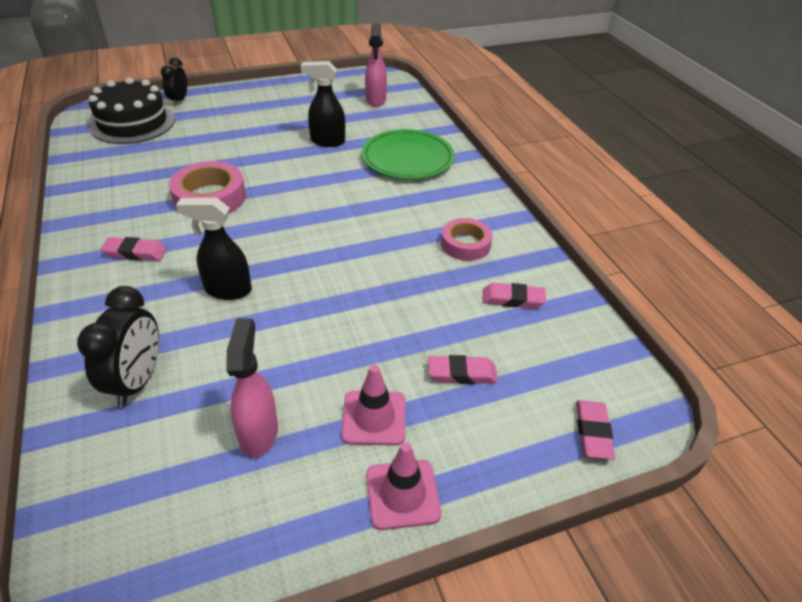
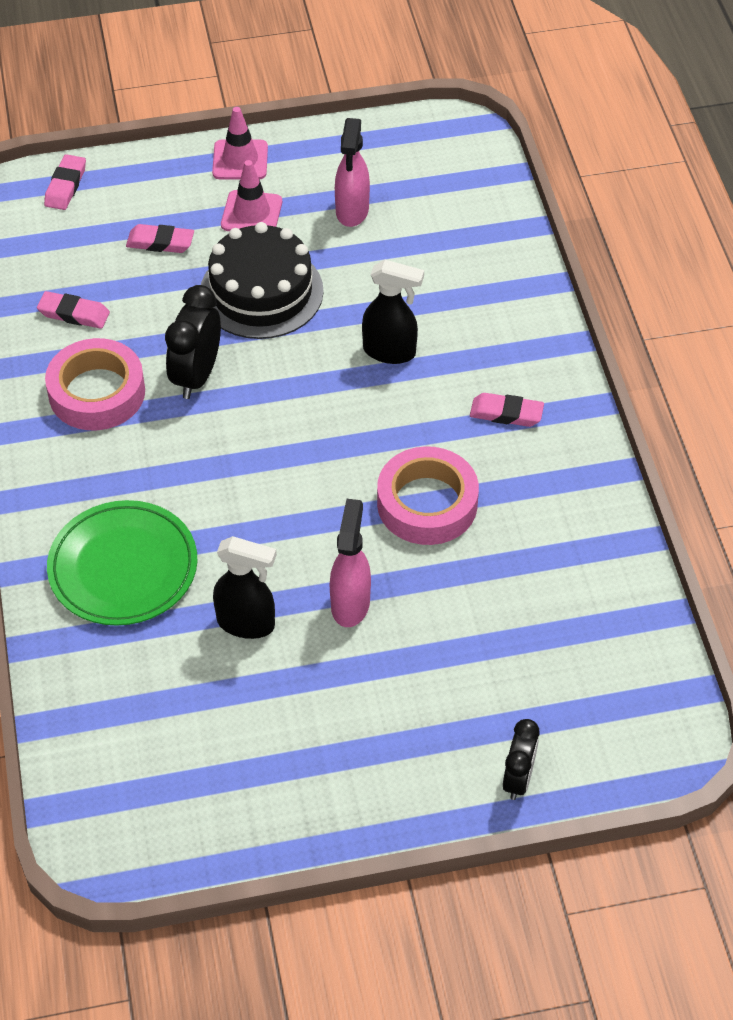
camera: 170 degrees left, 10 degrees up
black clock [77,286,159,407] -> black clock moved to [165,285,221,399]
black cake [89,78,175,144] -> black cake moved to [201,222,324,339]
pink spray bottle [365,24,387,107] -> pink spray bottle moved to [330,499,371,627]
pink tape [441,218,493,261] -> pink tape [45,338,145,430], size x1.51

